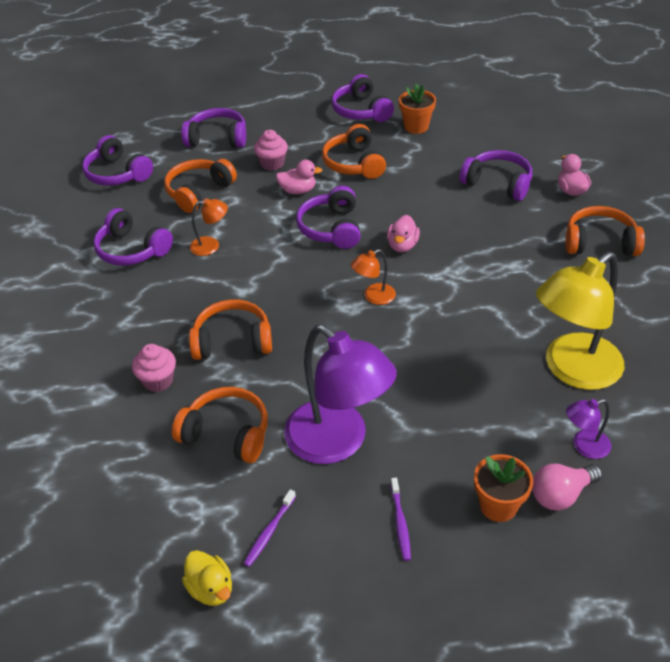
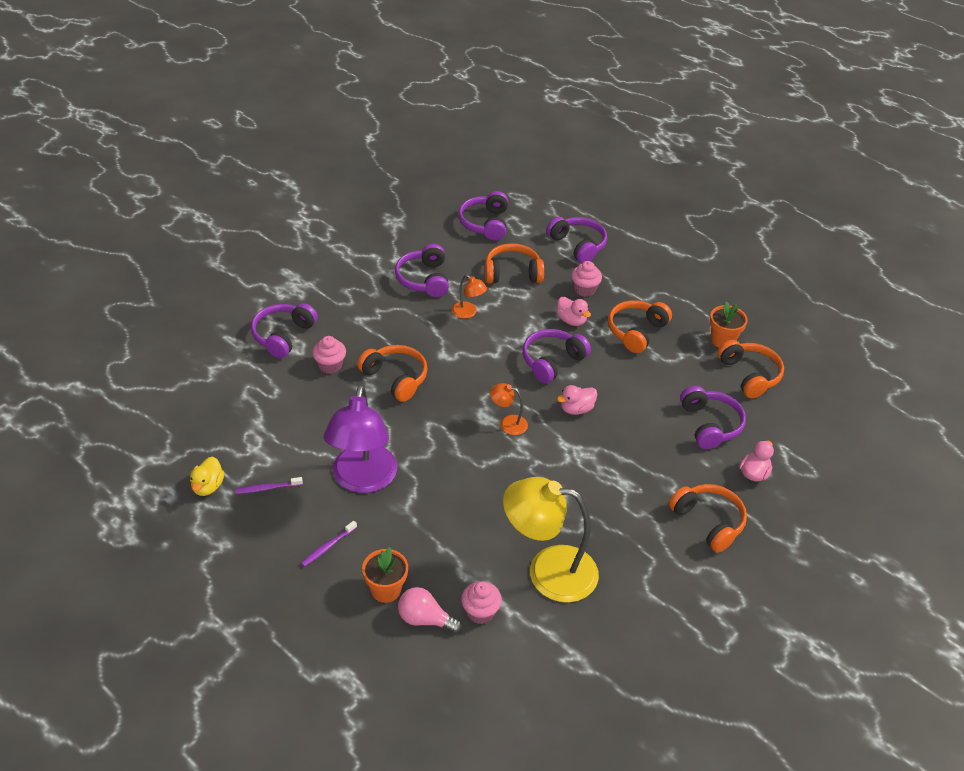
camera: 45 degrees right, 0 degrees up
orange headphones [172,387,268,463] -> orange headphones moved to [717,340,784,398]
purple headphones [332,74,394,122] -> purple headphones moved to [251,303,318,358]
purple lamp [566,399,612,459] -> pink cupcake [461,581,502,624]

